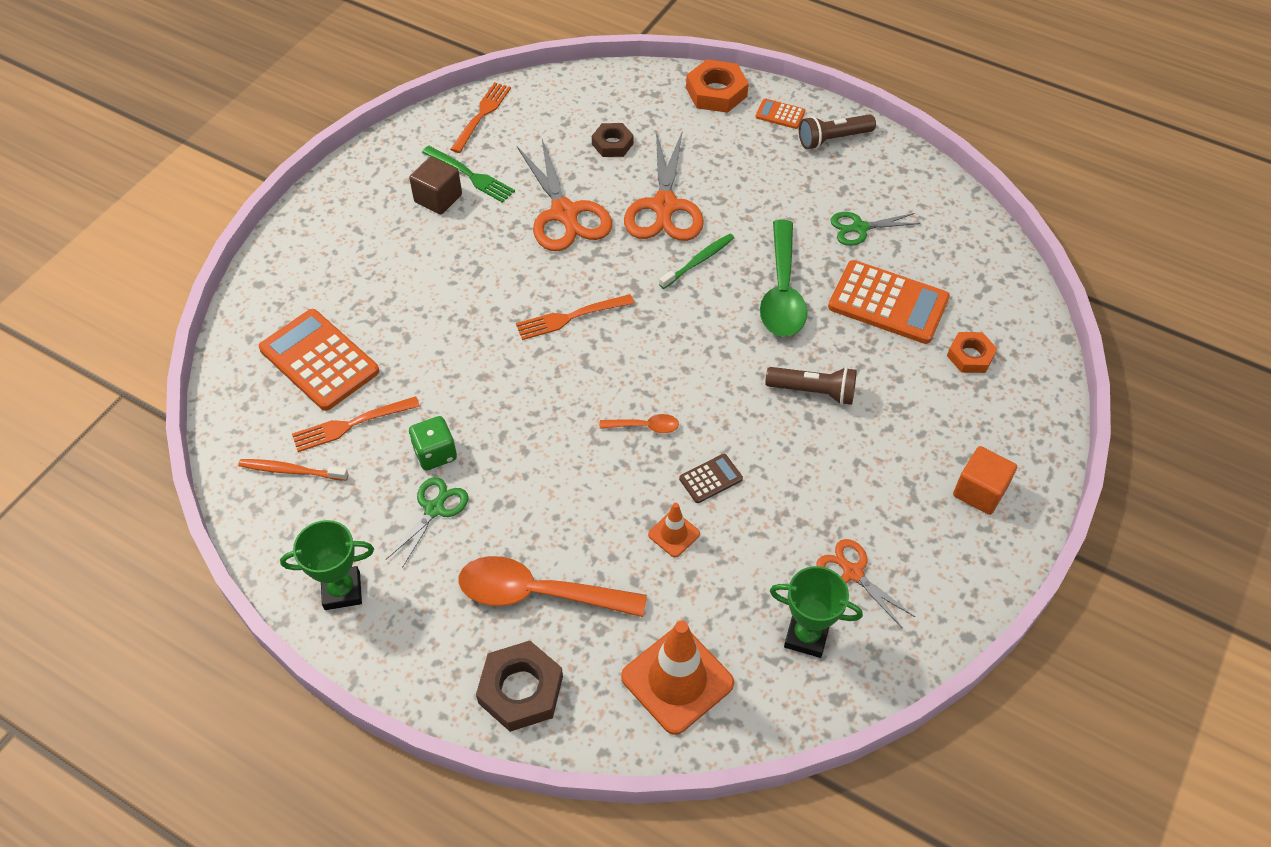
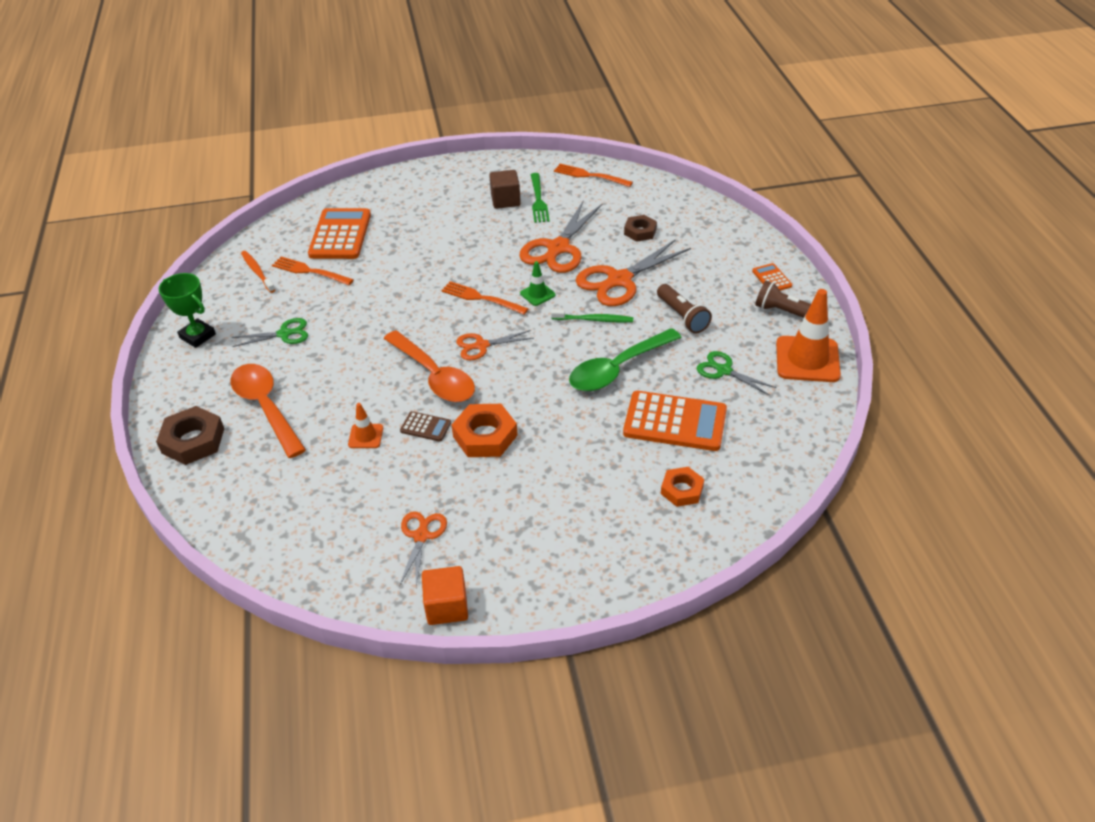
camera: 50 degrees right, 10 degrees down
green dice [409,416,457,470] -> none
orange fork [450,82,511,153] -> orange fork turned 135 degrees counterclockwise [554,164,633,187]
orange spoon [600,414,679,433] -> orange spoon [383,330,475,402], size x2.17
orange traffic cone [621,621,734,735] -> orange traffic cone moved to [776,289,841,382]
orange nut [686,59,749,113] -> orange nut moved to [452,404,518,457]
brown flashlight [765,367,857,405] -> brown flashlight moved to [657,284,712,334]
green trophy [770,566,863,658] -> none
orange calculator [828,260,950,344] -> orange calculator turned 60 degrees counterclockwise [623,391,727,451]
orange cube [953,446,1017,515] -> orange cube moved to [422,566,468,625]
none -> orange scissors [456,330,534,360]
none -> green traffic cone [520,261,556,306]

